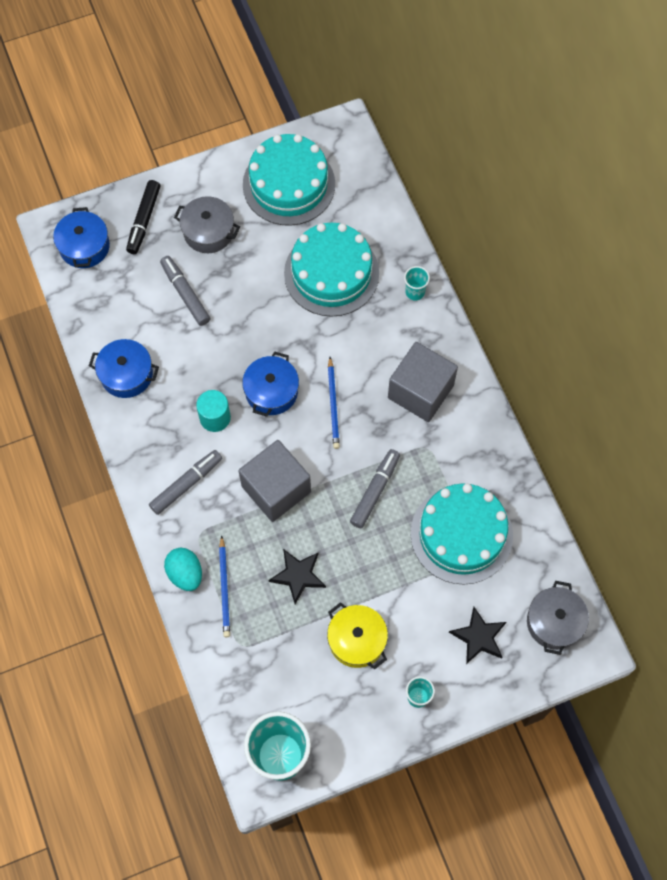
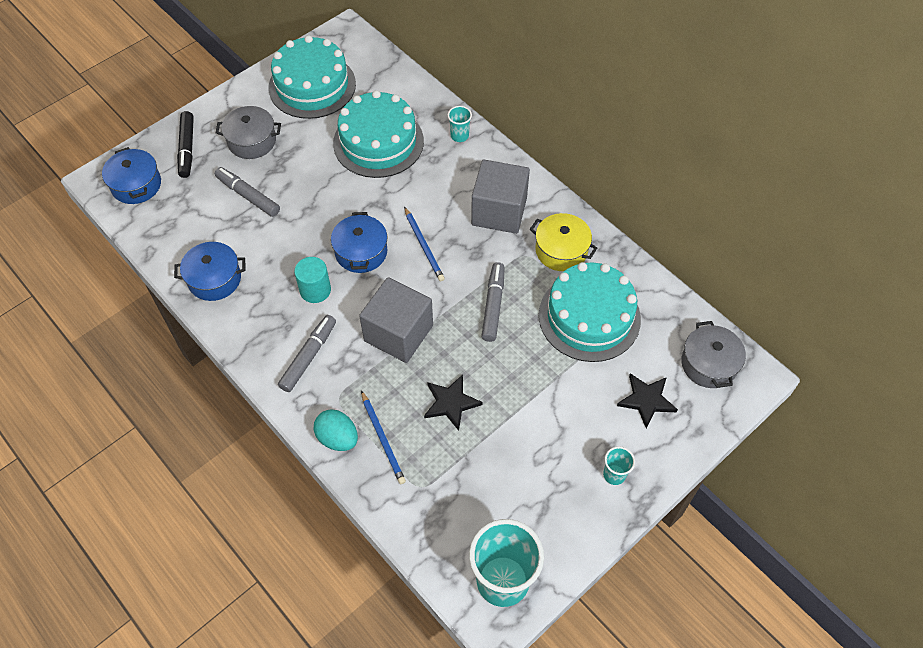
camera: 20 degrees left, 10 degrees down
yellow pot [327,602,388,669] -> yellow pot moved to [530,213,597,271]

